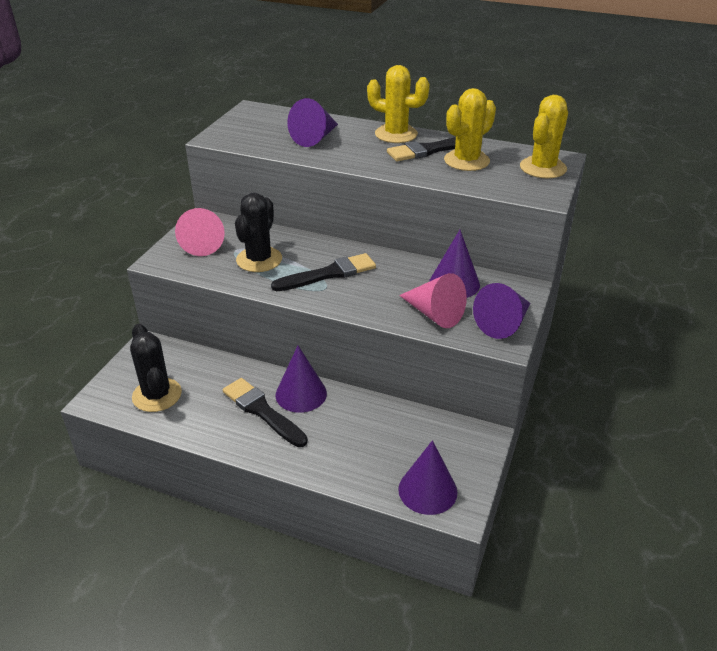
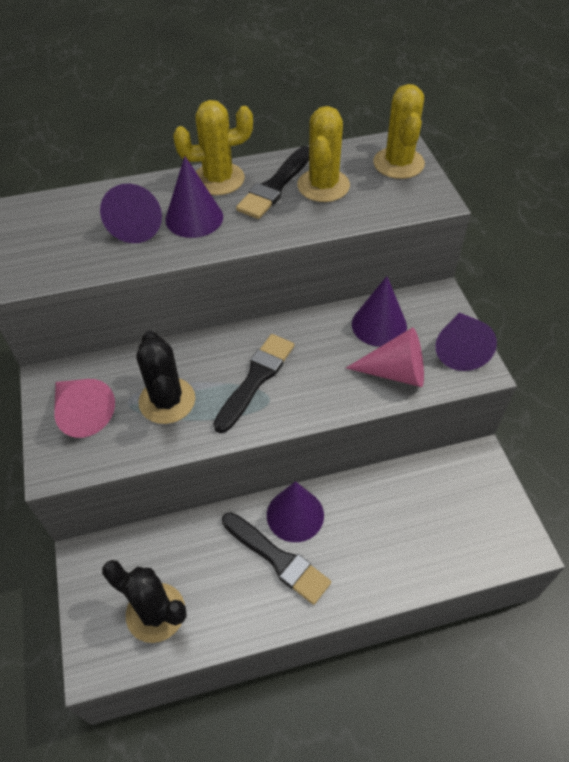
camera: 35 degrees left, 15 degrees up
black brush [223,378,308,447] -> black brush turned 150 degrees counterclockwise [222,512,331,605]
purple cone [398,440,458,515] -> purple cone moved to [165,156,223,238]

